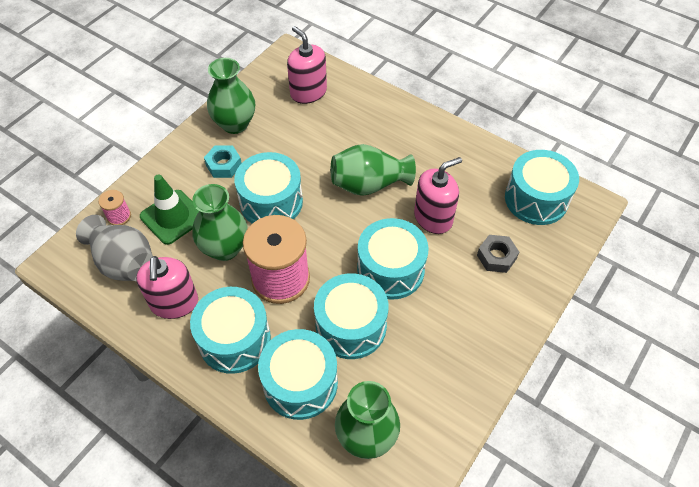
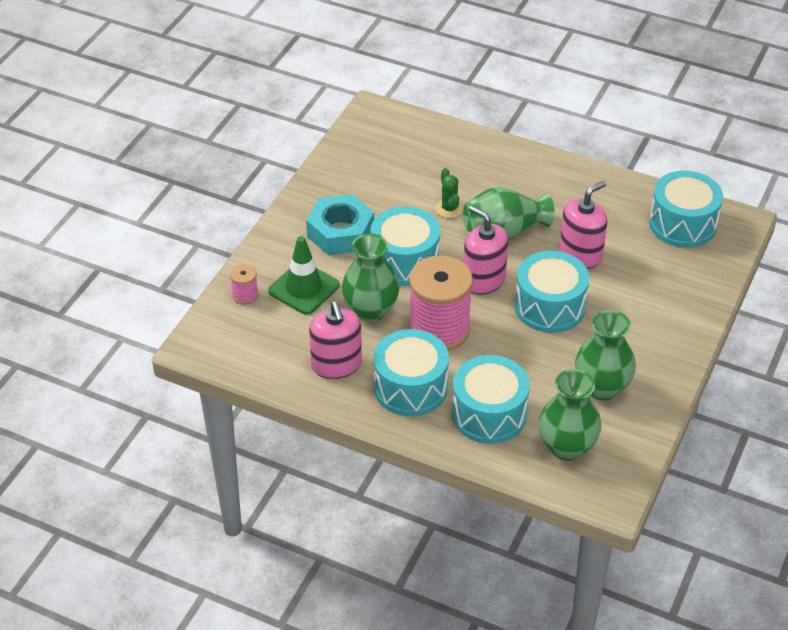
camera: 10 degrees left, 10 degrees down
grey vase [76,215,153,281] -> none
turquoise nut [204,145,242,178] -> turquoise nut [306,194,374,255], size x1.69
green vase [207,58,255,134] -> green vase moved to [575,310,636,400]
pink soap dispenser [287,26,327,104] -> pink soap dispenser moved to [463,206,508,295]
turquoise drum [314,273,389,359] -> none
grey nut [477,235,519,273] -> none
none -> green cactus [435,168,463,218]

